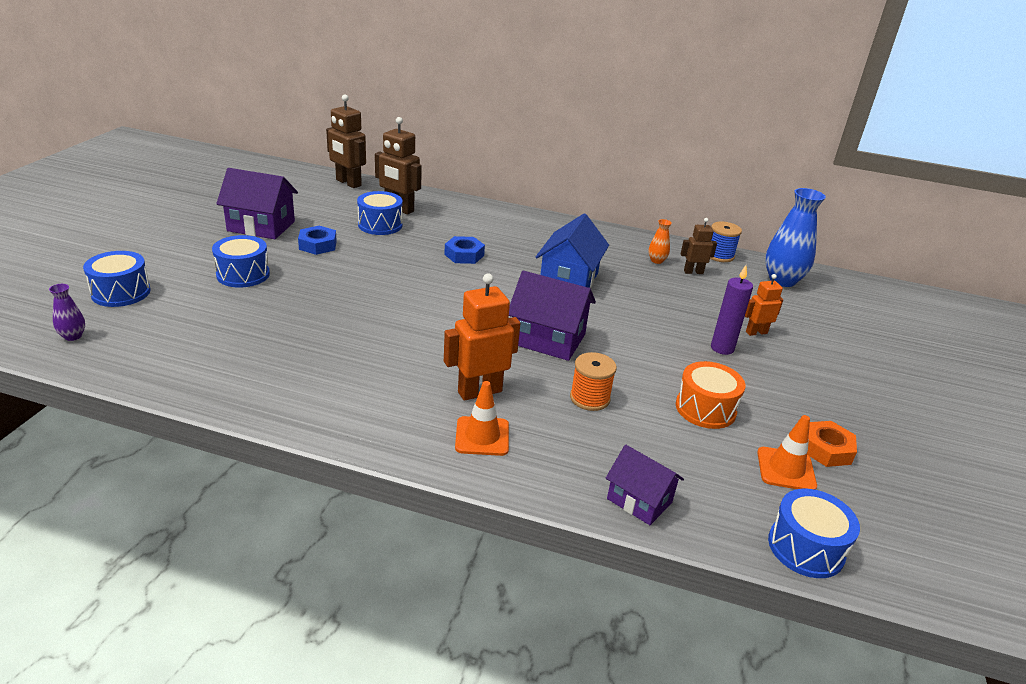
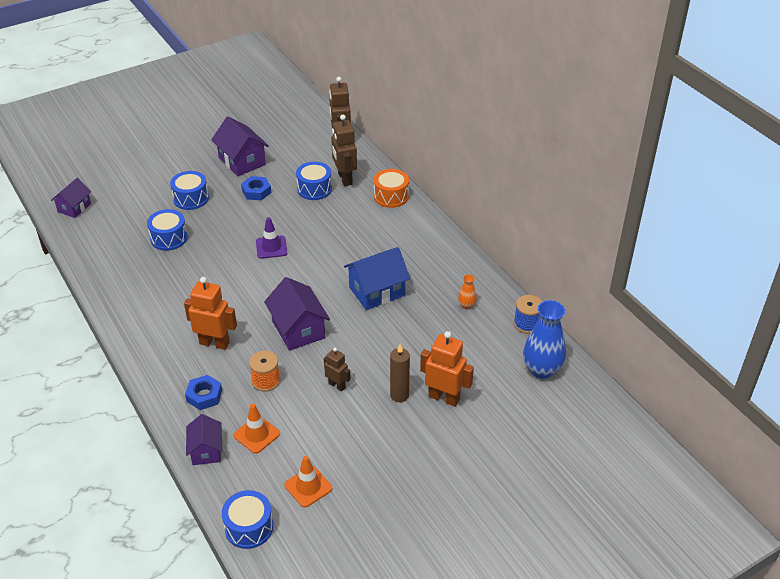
camera: 45 degrees right, 10 degrees up
purple vase [49,284,85,341] -> purple house [51,178,91,218]
blue drum [83,251,150,307] -> blue drum moved to [147,209,188,251]
blue nut [444,236,485,264] -> blue nut moved to [185,375,222,410]
orange traffic cone [455,381,509,456] -> orange traffic cone moved to [234,404,280,454]
orange drum [676,361,745,429] -> orange drum moved to [374,169,409,208]
brown robot [681,218,717,274] -> brown robot moved to [324,348,351,392]
purple candle [711,265,753,355] -> brown candle [390,344,410,402]
orange robot [745,274,783,336] -> orange robot [420,331,474,407], size x1.71
orange nut [807,421,857,467] -> none
none -> purple traffic cone [256,217,287,259]

